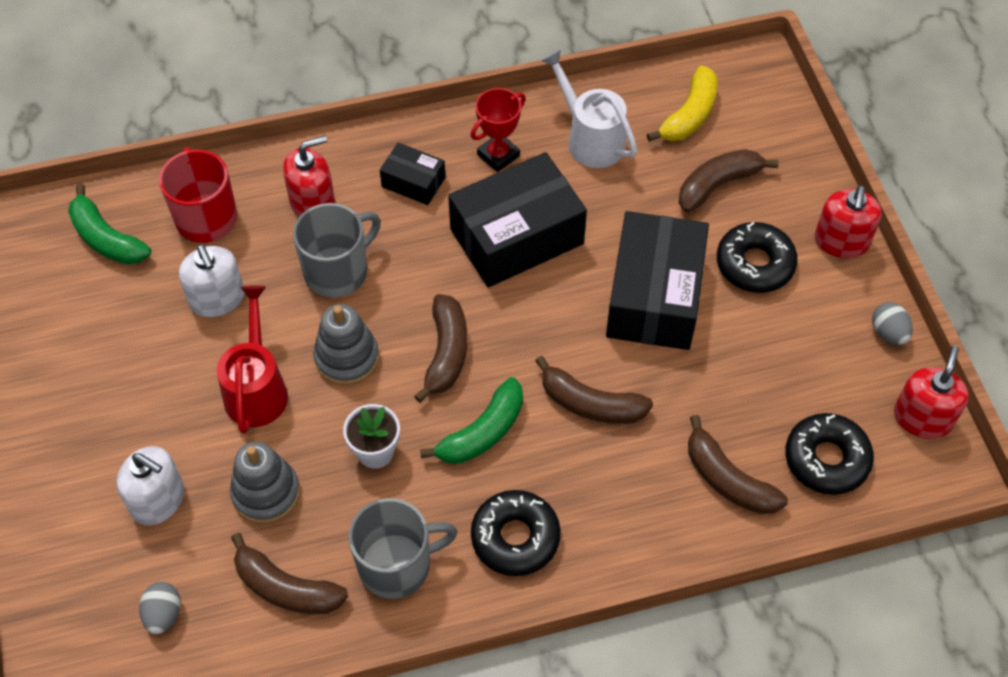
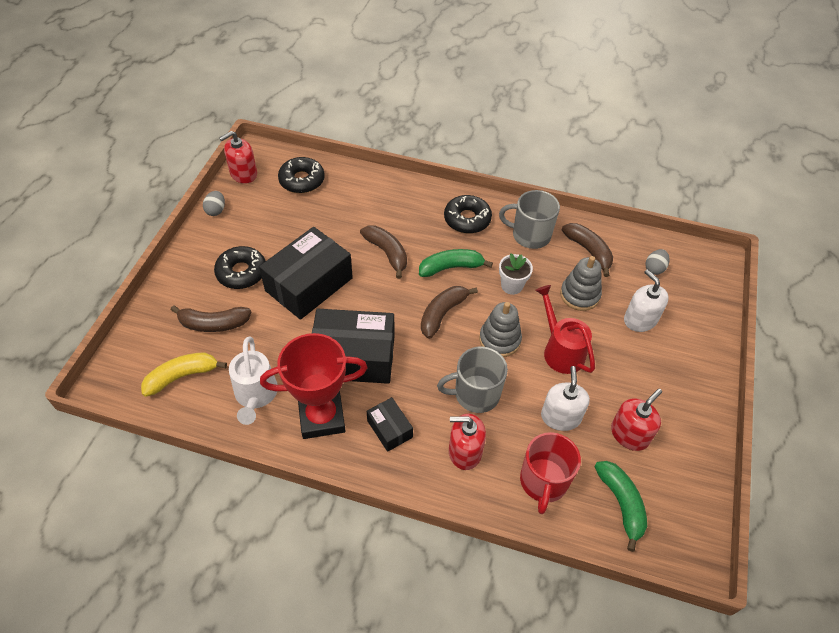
camera: 150 degrees left, 5 degrees down
red watering can [217,285,288,434] -> red watering can turned 120 degrees clockwise [535,285,595,374]
red trophy [470,88,526,172] -> red trophy [260,333,367,439], size x1.79
brown banana [688,415,788,514] -> none
red soap dispenser [815,186,882,259] -> red soap dispenser moved to [611,389,662,451]

